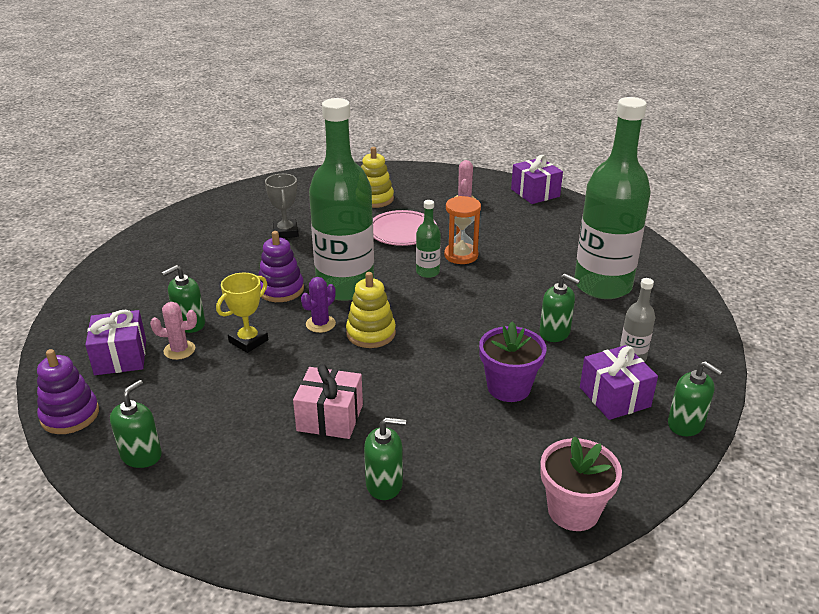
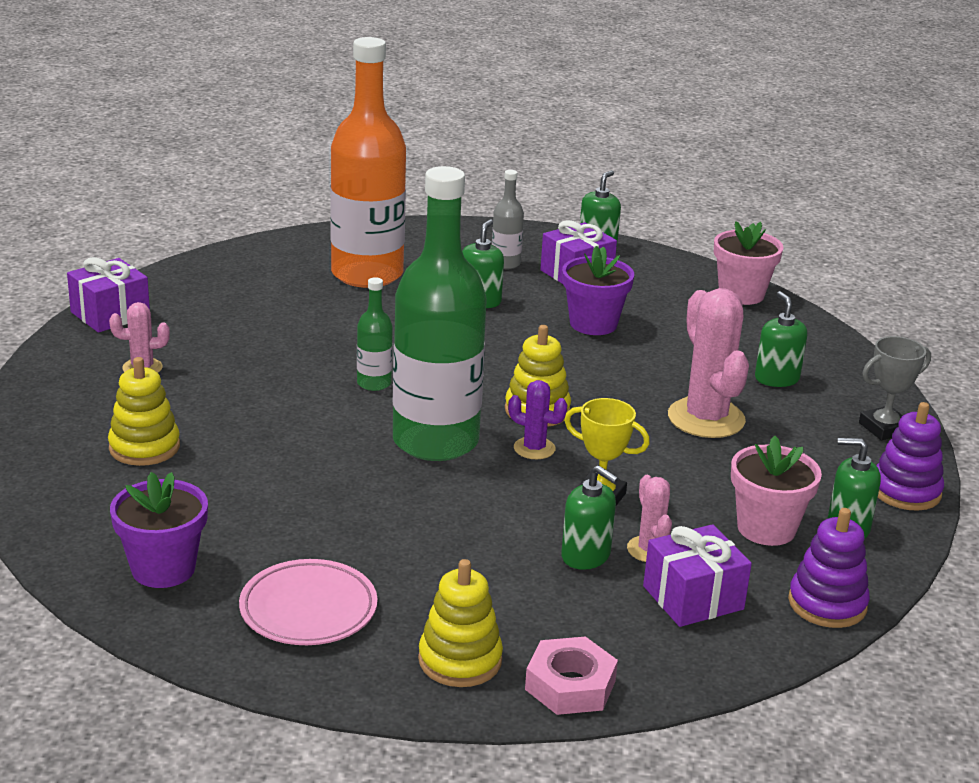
camera: 105 degrees left, 5 degrees down
purple stacking toy [258,231,304,302] -> purple stacking toy moved to [876,402,944,511]
grey trophy [265,174,299,238] -> grey trophy moved to [859,336,931,440]
pink gift [293,364,363,439] -> pink cactus [668,288,749,438]
pink plate [373,210,437,246] -> pink plate moved to [239,559,377,645]
orange hourglass [444,196,481,264] -> none
green bottle [574,97,651,299] -> orange bottle [330,37,406,288]
none -> purple flower pot [110,472,208,588]
none -> yellow stacking toy [418,559,503,687]
none -> pink nut [525,636,618,715]
none -> pink flower pot [731,436,822,546]

